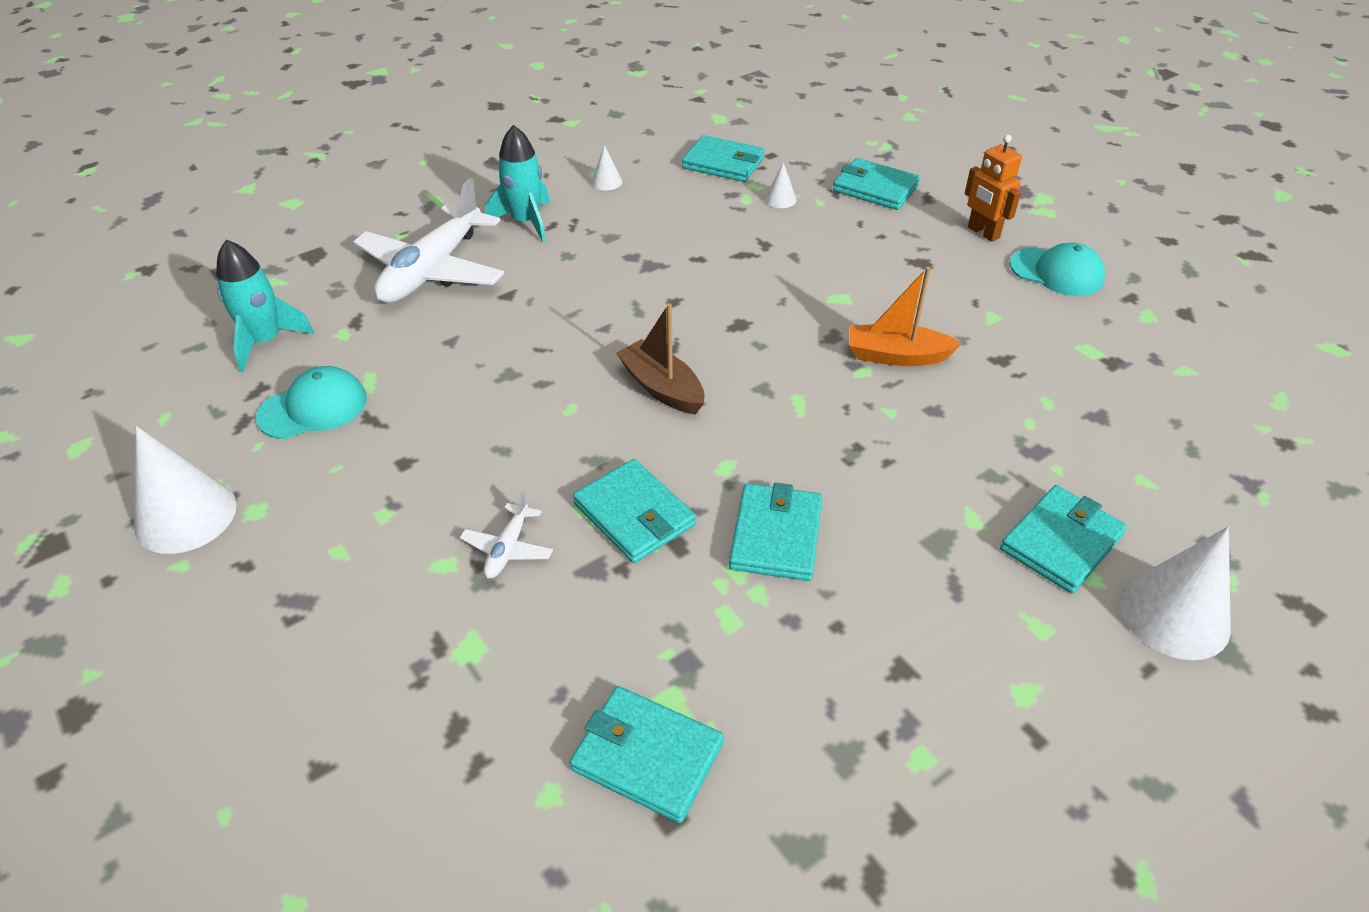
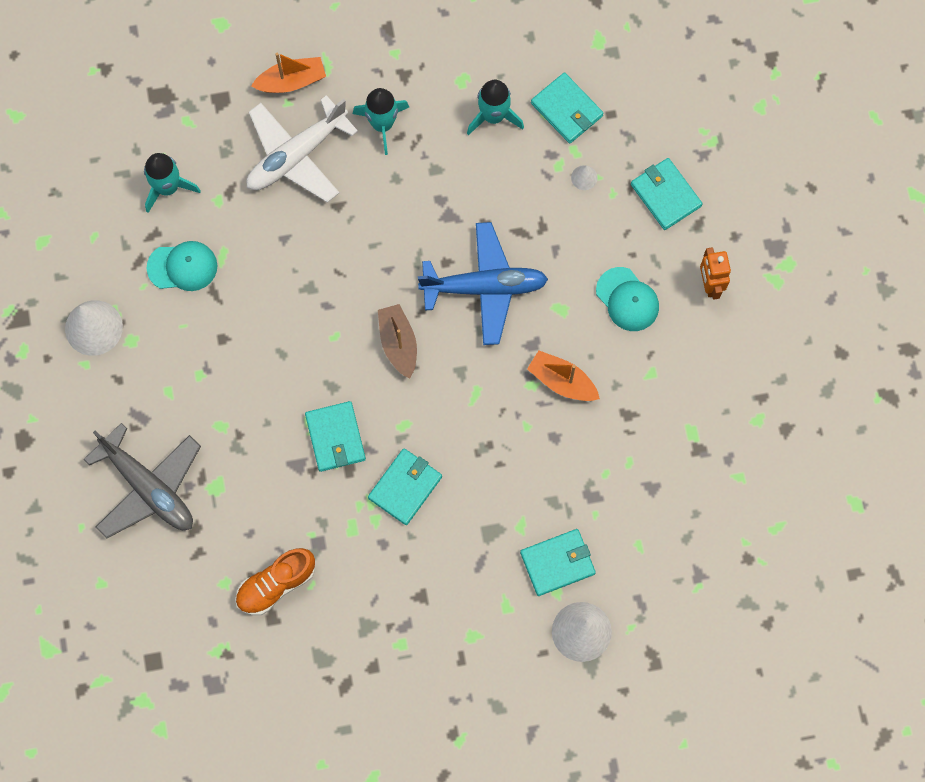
camera: 25 degrees right, 30 degrees up
white plane [460,491,553,578] -> none
turquoise wallet [570,686,724,823] -> orange shoe [235,548,315,615]
white cone [591,145,622,190] -> none
turquoise cap [1010,242,1105,296] -> turquoise cap moved to [596,267,659,331]
none -> grey plane [84,423,201,538]
none -> orange boat [251,53,326,93]
none -> blue plane [418,222,548,345]
none -> turquoise rocket [467,80,524,135]

